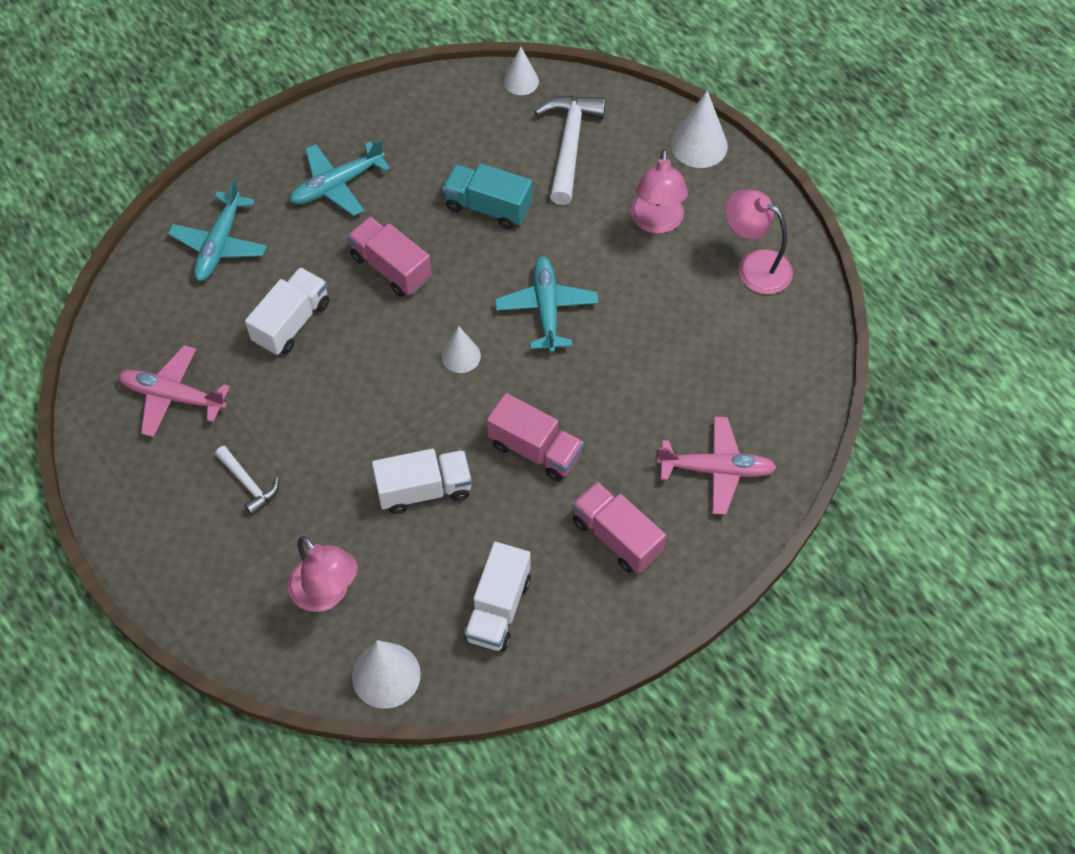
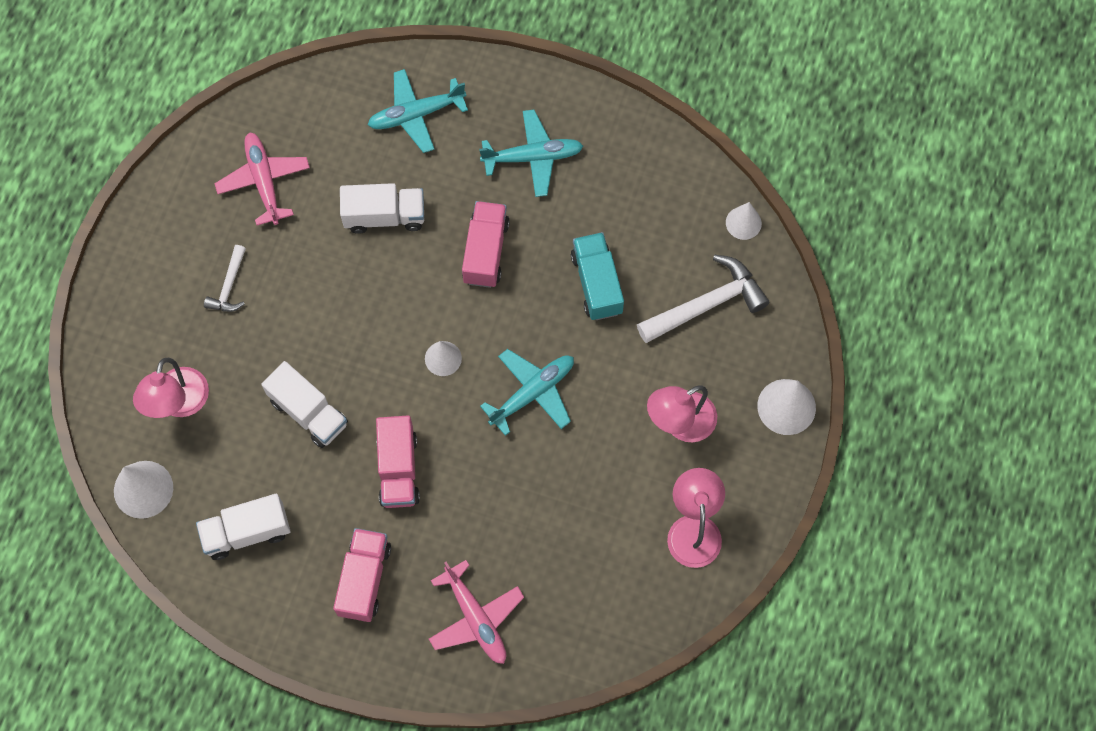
camera: 55 degrees right, 10 degrees up
turquoise plane [290,139,390,216] -> turquoise plane turned 150 degrees clockwise [479,110,583,197]

